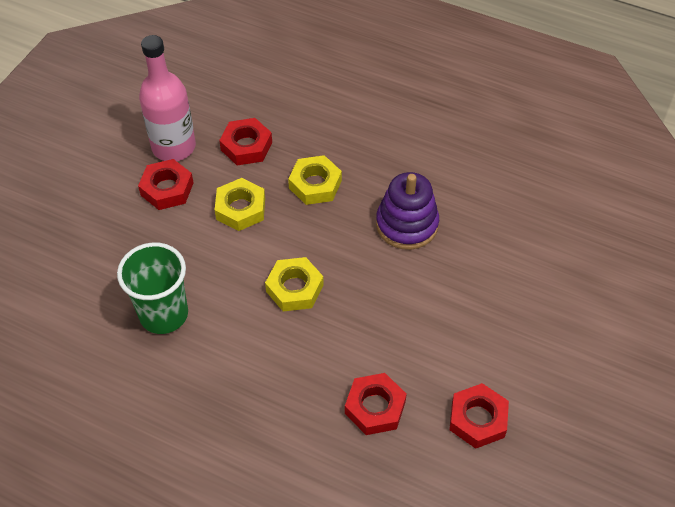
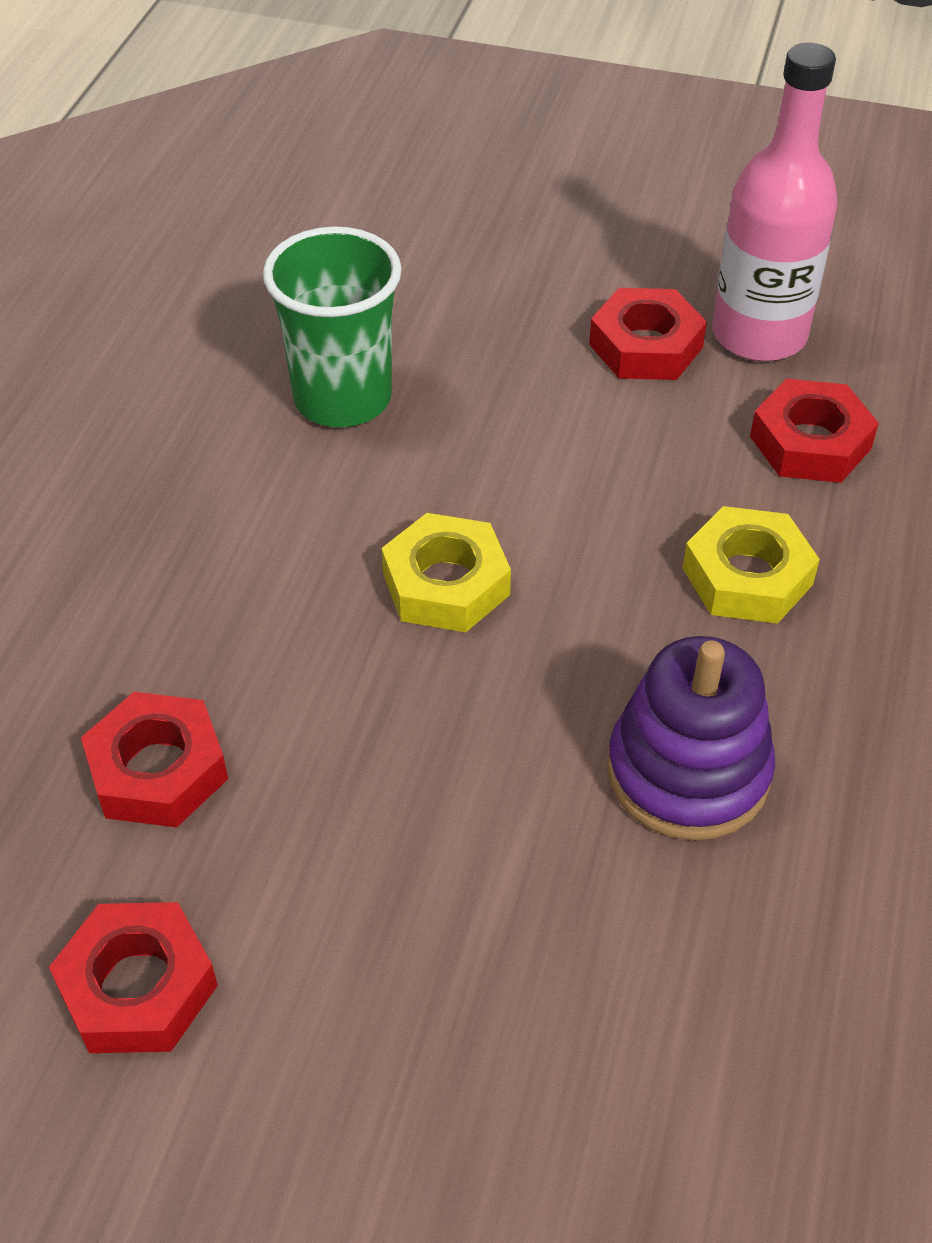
camera: 80 degrees right, 5 degrees down
yellow nut [215,178,265,231] -> none

